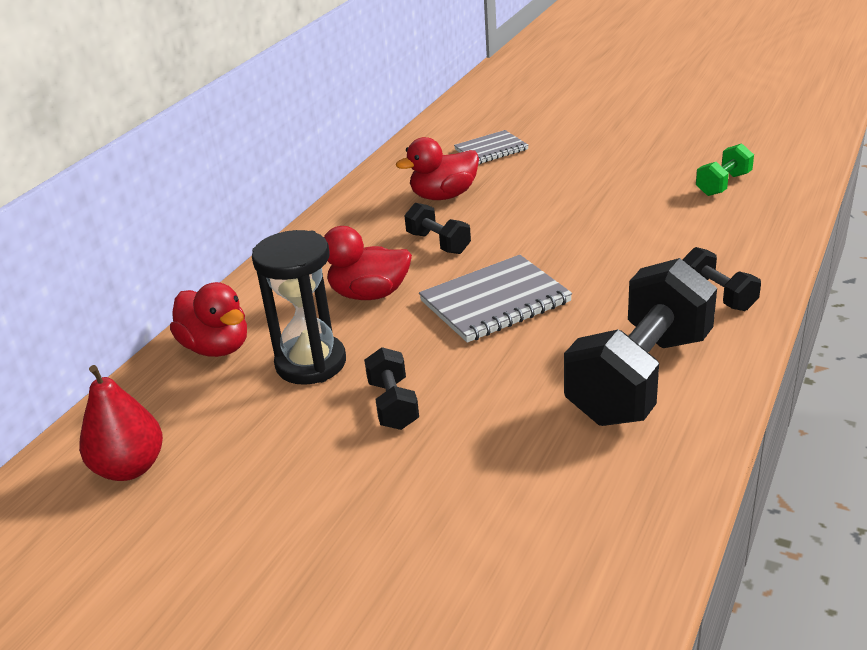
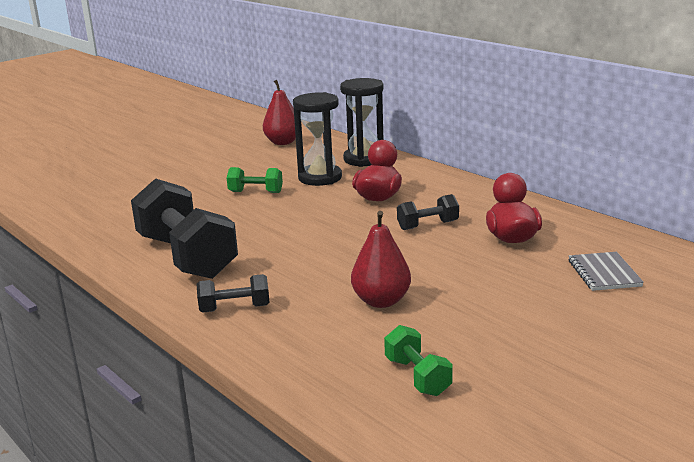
camera: 110 degrees right, 10 degrees down
red duck [170,282,247,357] -> black hourglass [340,78,383,167]
black dumbbell [364,347,419,430] -> green dumbbell [227,167,283,193]
grey notebook [419,255,572,343] -> none
none -> red pear [351,211,411,308]

